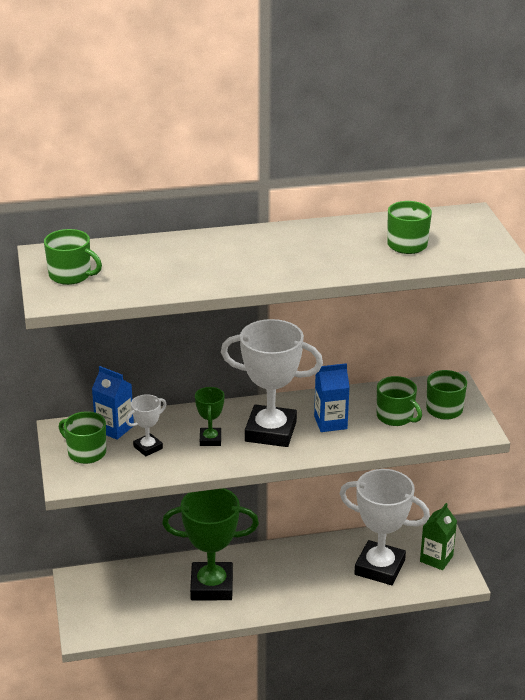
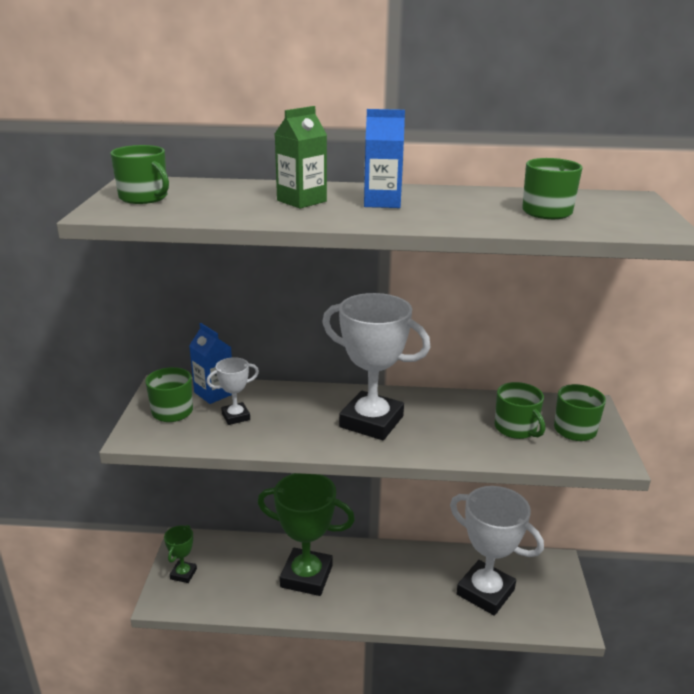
camera: 15 degrees right, 5 degrees down
green trophy [195,387,225,446] -> green trophy moved to [164,525,197,583]
blue carton [314,363,350,432] -> blue carton moved to [364,109,405,208]
green carton [420,503,457,570] -> green carton moved to [275,106,327,209]

